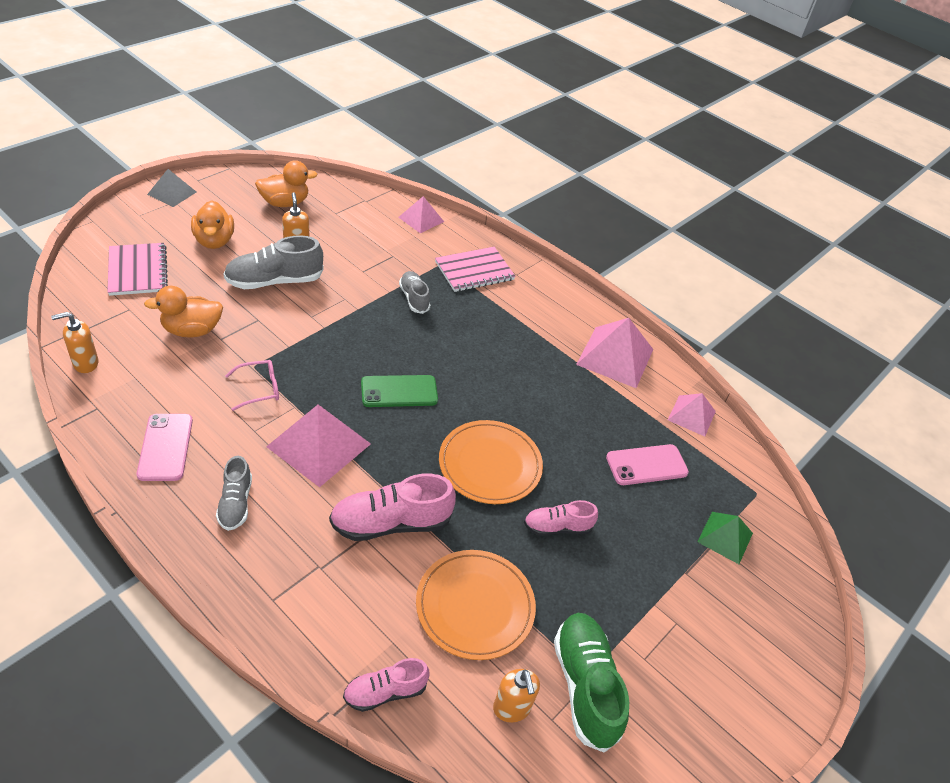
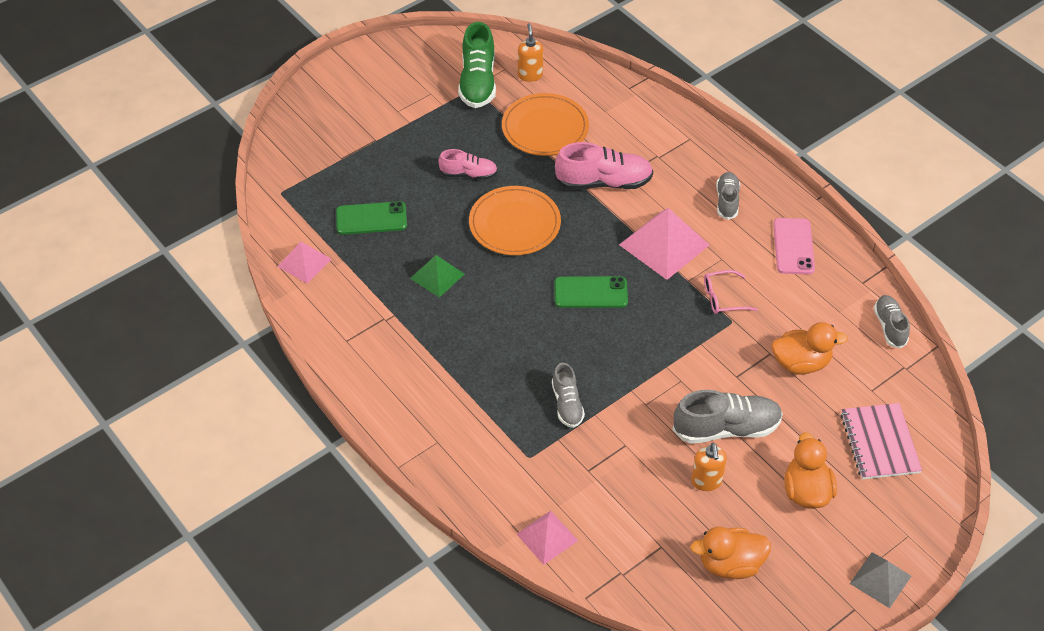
camera: 165 degrees left, 5 degrees up
orange soap dispenser [51,312,99,373] -> grey shoe [874,295,910,348]
pink shoe [343,658,430,712] -> none
pink notebook [435,247,516,292] -> none
pink pyramid [576,318,653,388] -> none
pink phone [606,444,689,485] -> green phone [336,201,407,235]
green pyramid [697,512,753,564] -> green pyramid moved to [410,255,464,298]

